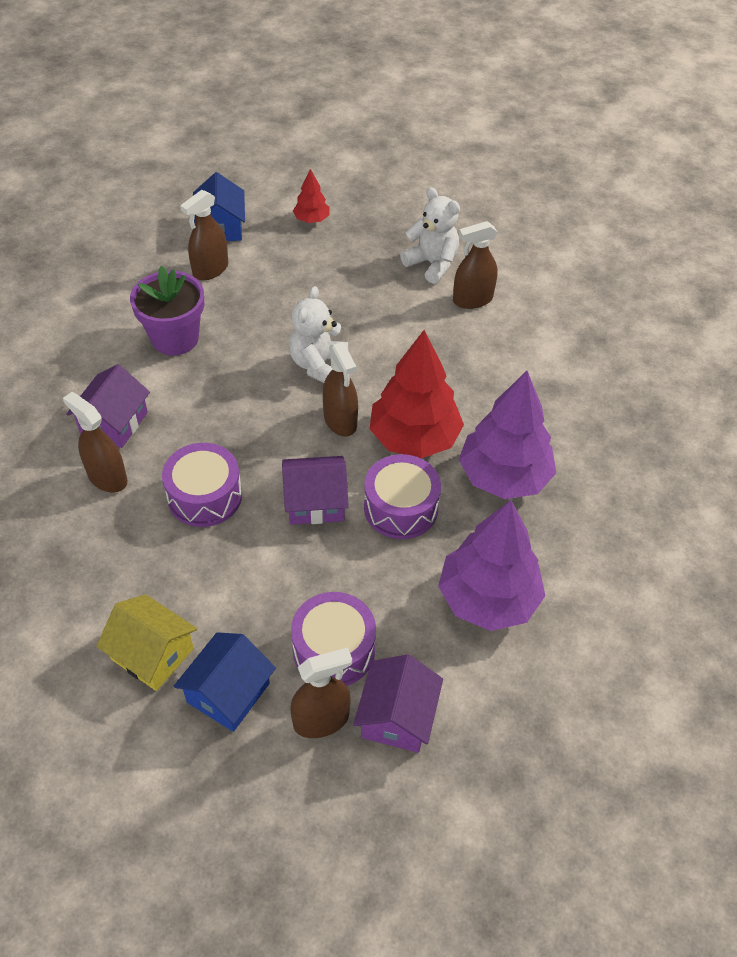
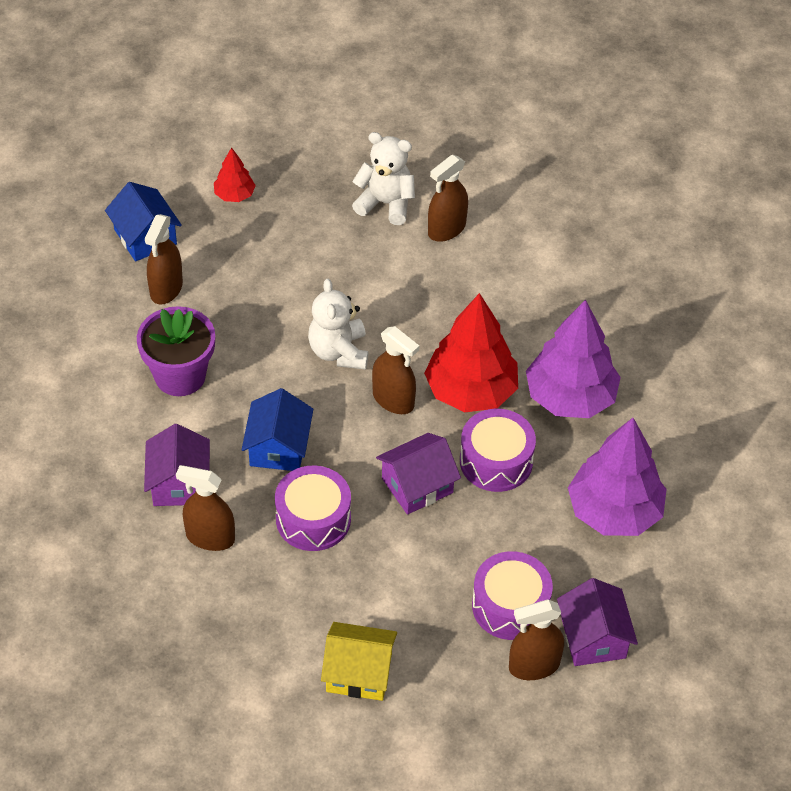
camera: 25 degrees left, 0 degrees up
blue house [174,632,276,732] -> blue house moved to [242,388,313,471]
brown spray bottle [290,647,352,738] -> brown spray bottle turned 150 degrees counterclockwise [509,600,564,680]

